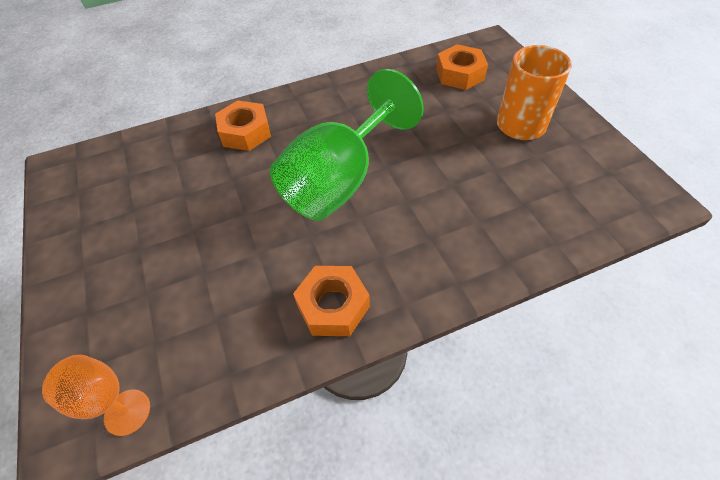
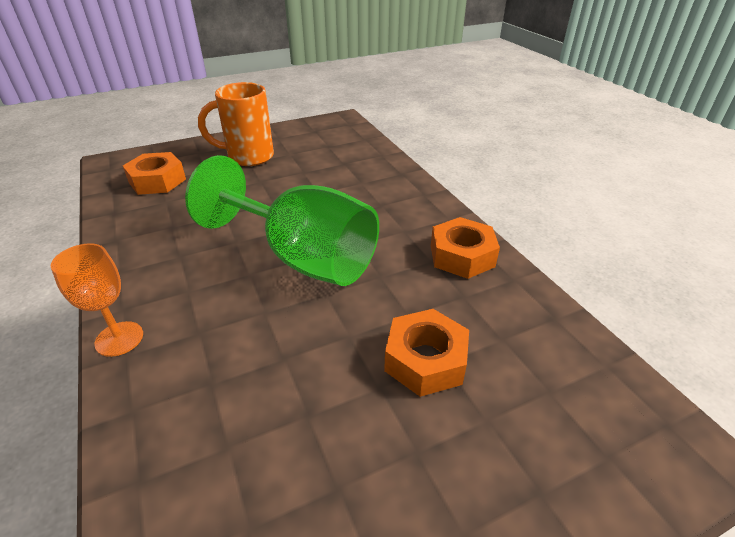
camera: 95 degrees left, 15 degrees down
orange goblet [42,355,150,436] -> orange goblet moved to [51,243,143,357]
orange nut [215,100,271,151] -> orange nut moved to [384,309,469,397]

